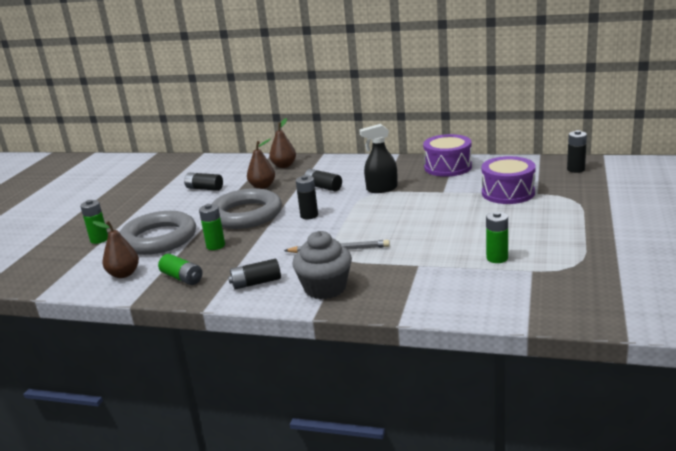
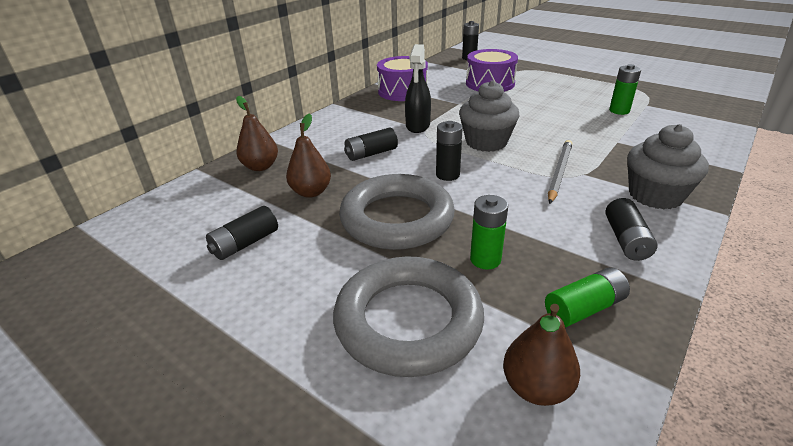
camera: 70 degrees left, 10 degrees up
green battery [80,200,108,244] -> none
none -> grey cupcake [459,81,519,152]

